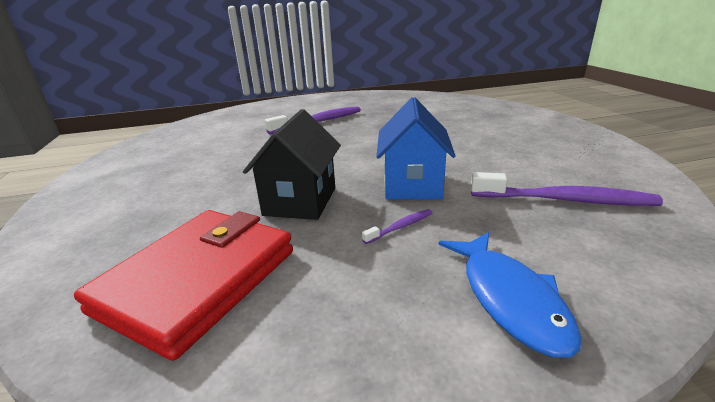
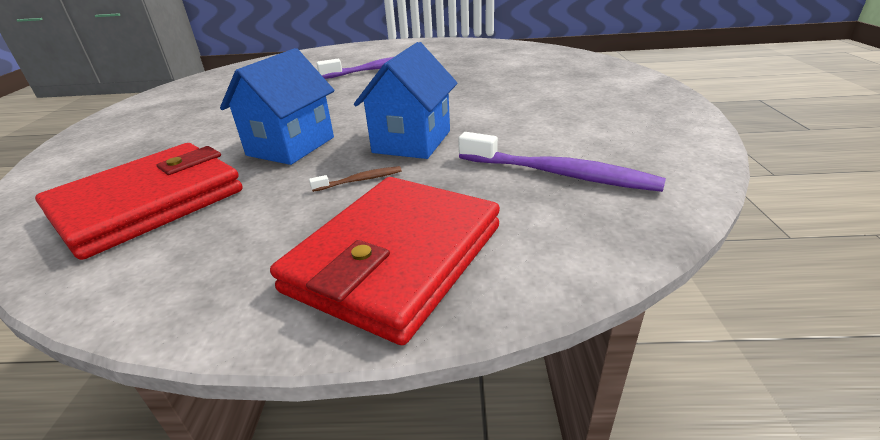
camera: 15 degrees right, 5 degrees up
black house [243,109,341,220] -> blue house [220,48,334,165]
purple toothbrush [362,209,432,244] -> brown toothbrush [309,166,402,192]
blue fish [439,232,582,358] -> red wallet [270,177,500,345]

